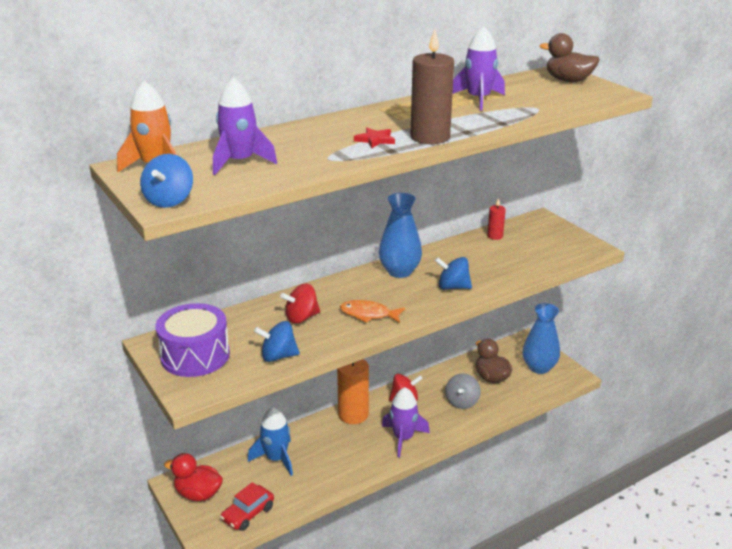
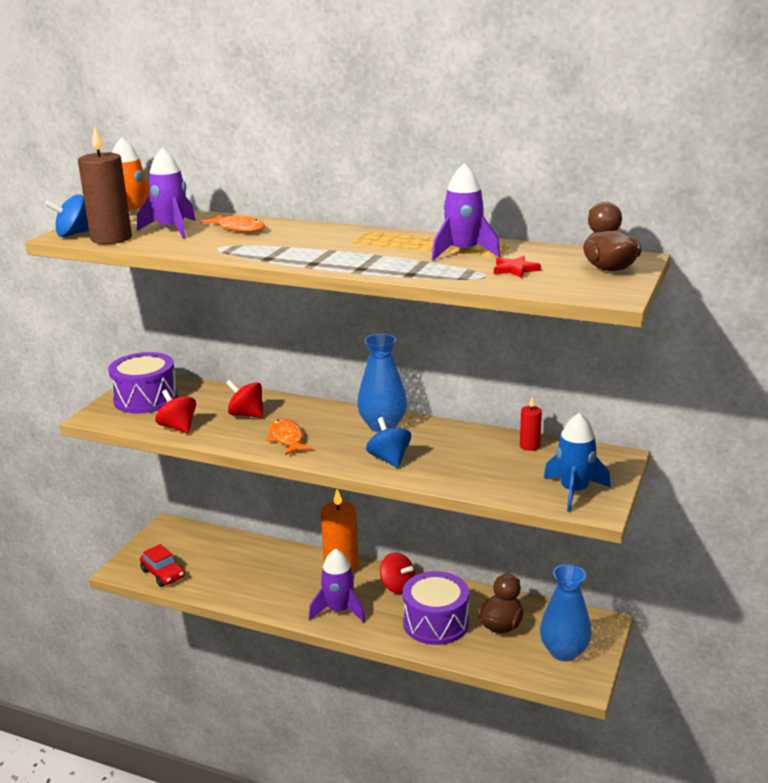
camera: 55 degrees right, 5 degrees down
red duck [164,453,223,501] -> none
red car [220,482,274,531] -> red car turned 135 degrees counterclockwise [140,544,185,587]
blue rocket [248,407,293,476] -> blue rocket moved to [544,413,610,512]
blue spinning top [254,321,300,362] -> red spinning top [155,390,196,434]
red star [354,128,395,148] -> red star moved to [494,256,541,278]
brown candle [410,29,454,144] -> brown candle moved to [78,126,132,244]
grey spinning top [445,373,481,409] -> purple drum [402,571,469,645]
none -> orange fish [201,215,265,232]

